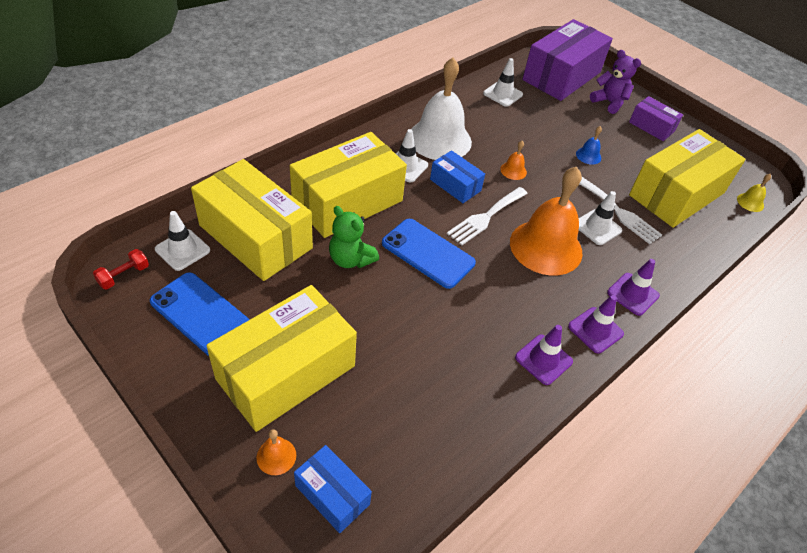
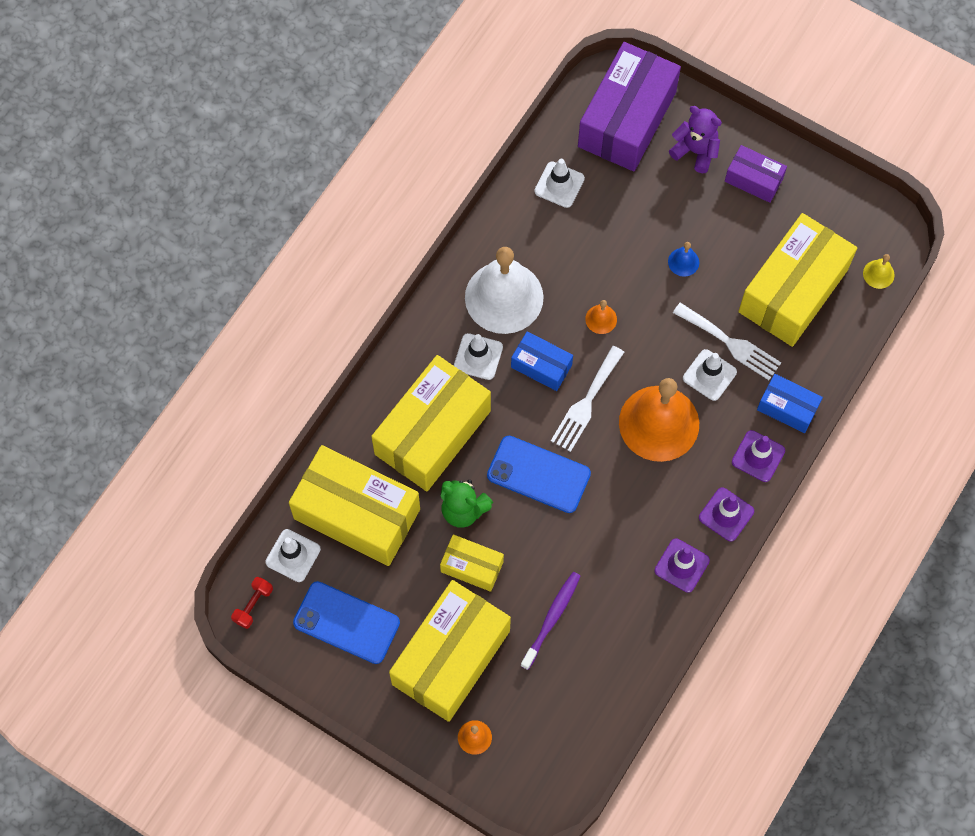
camera: 10 degrees left, 20 degrees up
blue box [294,445,372,533] -> blue box moved to [757,374,823,433]
none -> yellow box [440,534,504,592]
none -> purple toothbrush [520,572,581,670]

